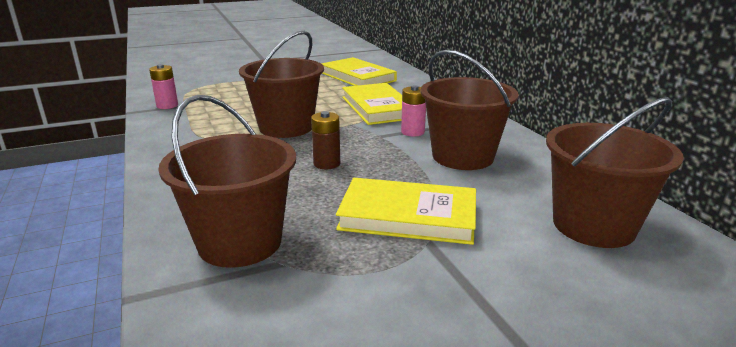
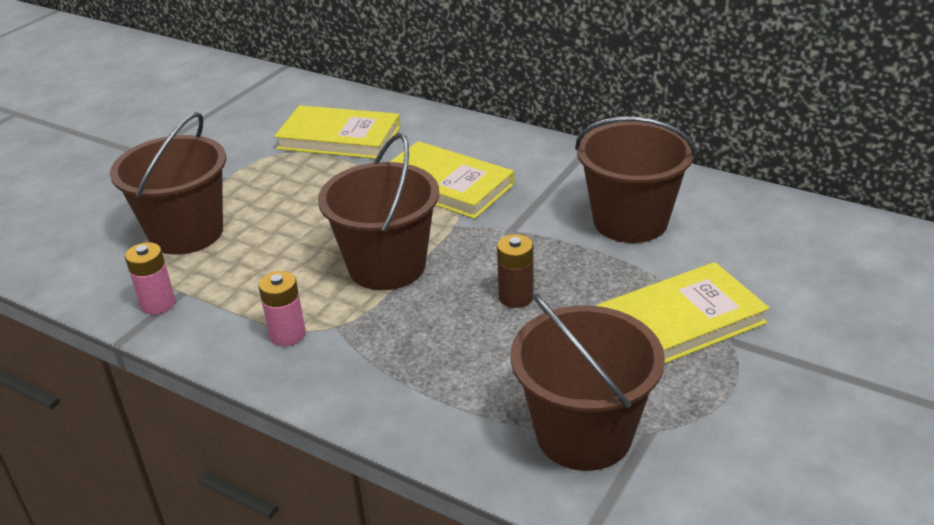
camera: 35 degrees left, 10 degrees up
pink battery [401,85,426,136] -> pink battery moved to [258,271,306,346]
brown bucket [546,97,684,248] -> brown bucket moved to [110,112,226,255]

